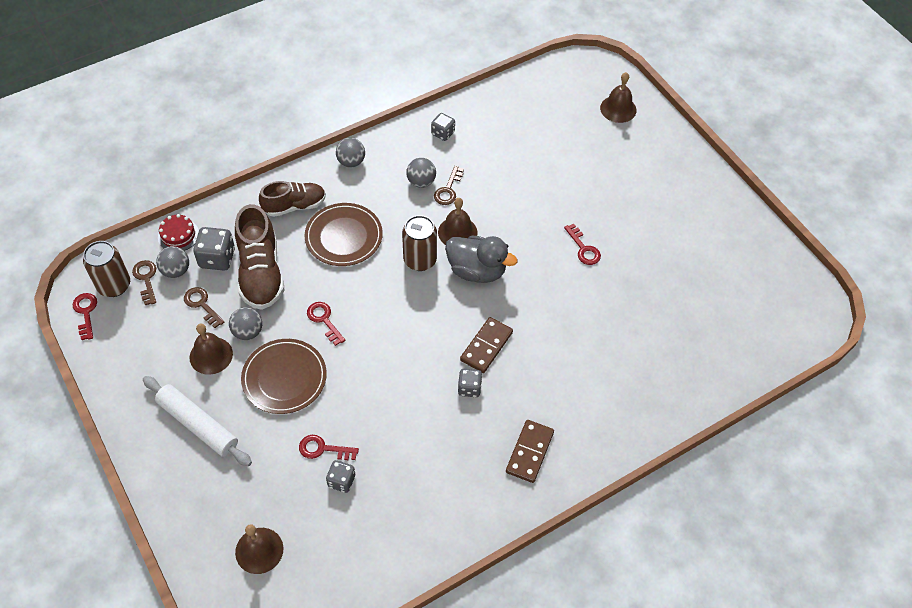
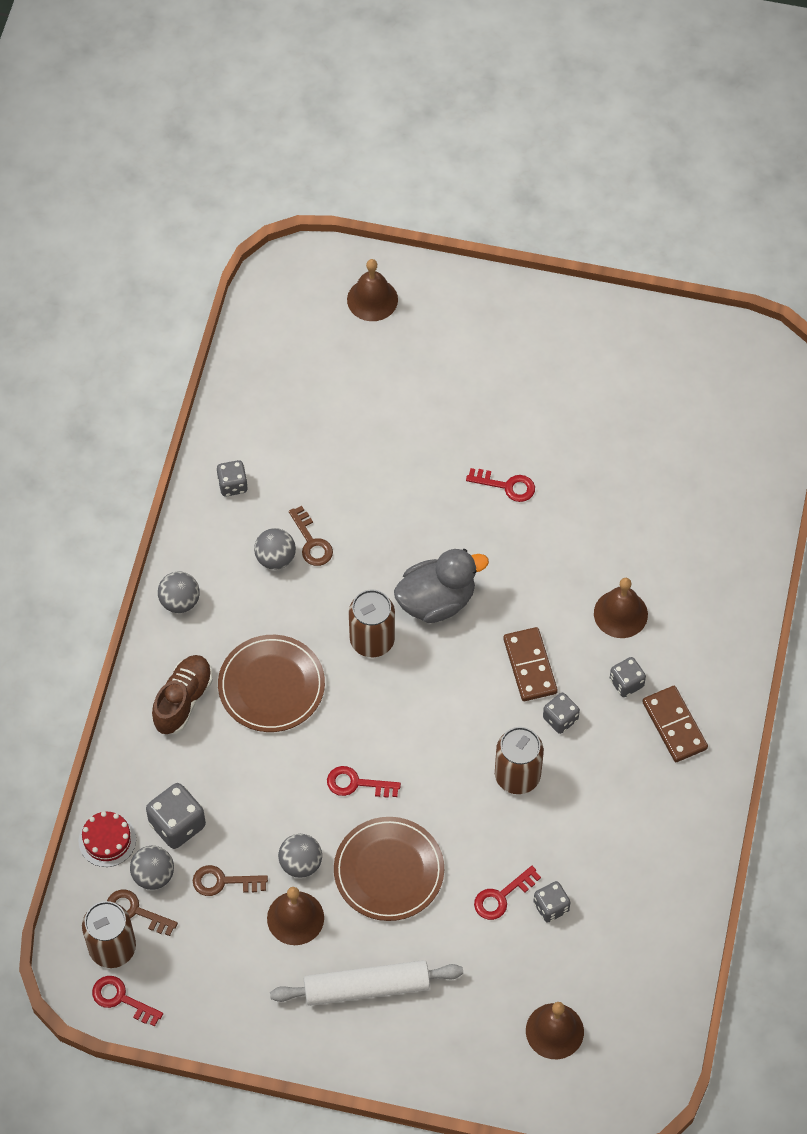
camera: 45 degrees left, 5 degrees up
brown shoe [235,204,284,310] -> none
brown bell [438,198,478,245] -> brown bell moved to [594,578,648,638]
none -> brown can [495,727,544,794]
none -> grey dice [610,657,646,697]

